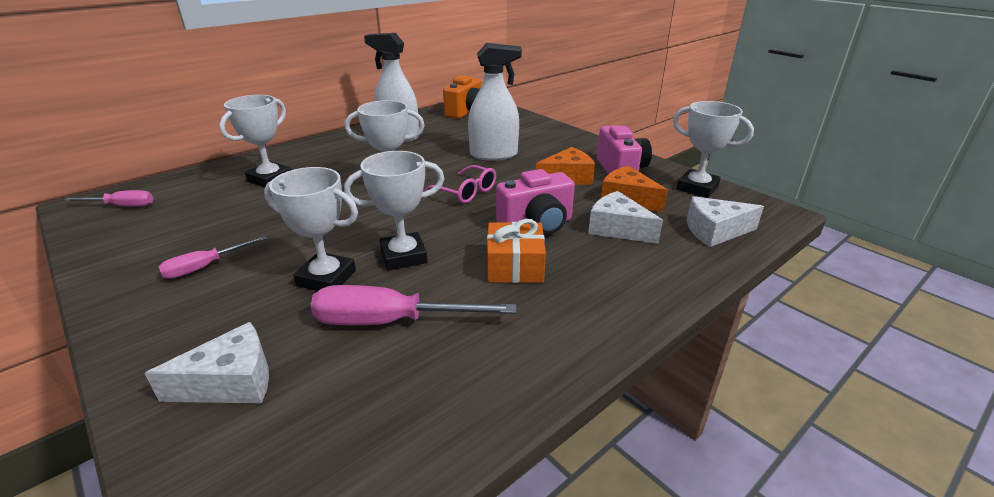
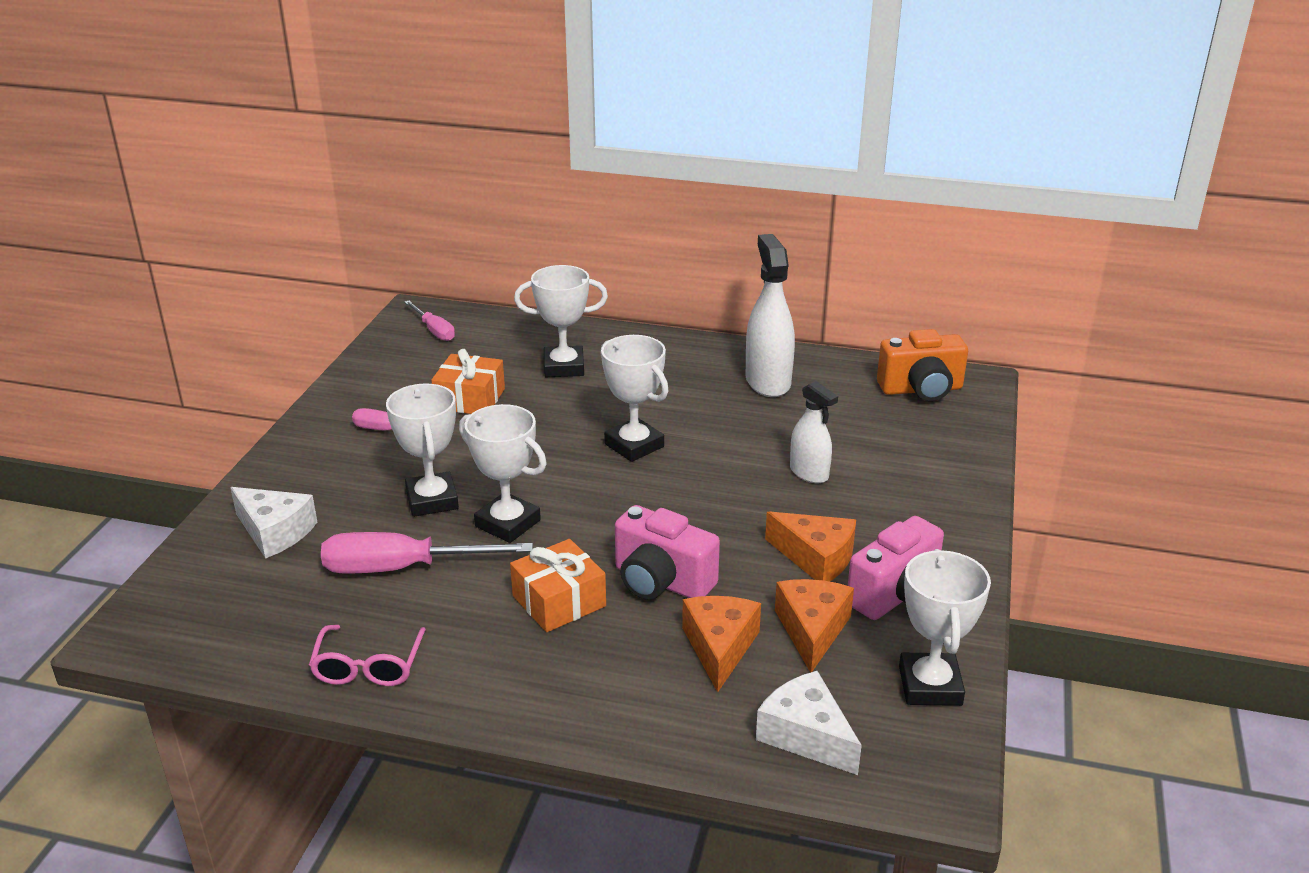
camera: 55 degrees right, 0 degrees up
pink screwdriver [311,285,516,325] -> pink screwdriver turned 60 degrees counterclockwise [321,532,533,574]
pink glasses [423,165,496,203] -> pink glasses moved to [309,625,426,686]
white spray bottle [468,43,522,161] -> white spray bottle [790,381,838,483], size x0.61
white cheese [588,191,663,244] -> orange cheese [682,596,761,692]
none -> orange gift [431,349,505,414]

